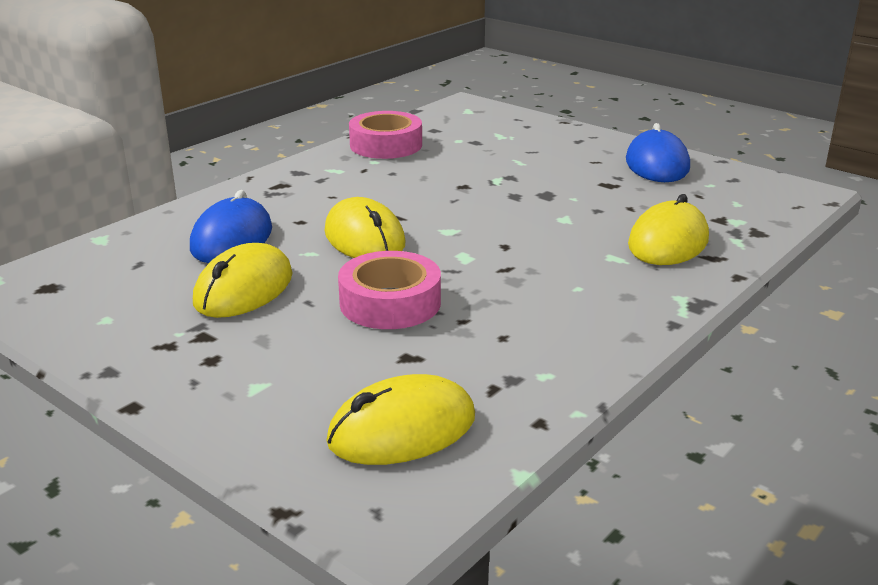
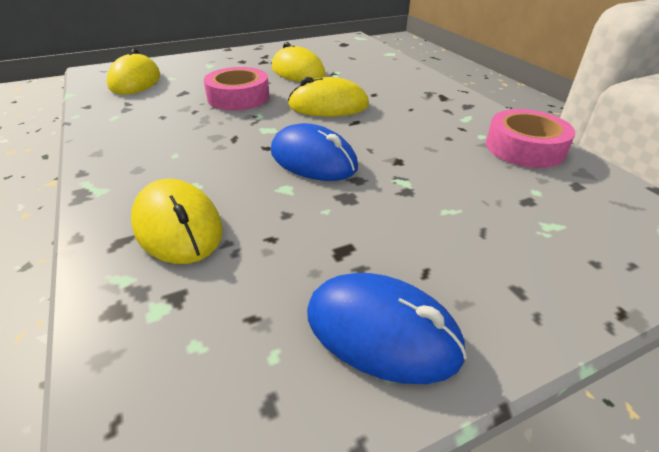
camera: 115 degrees right, 10 degrees up
blue mouse [190,190,272,263] -> blue mouse moved to [271,123,358,181]

